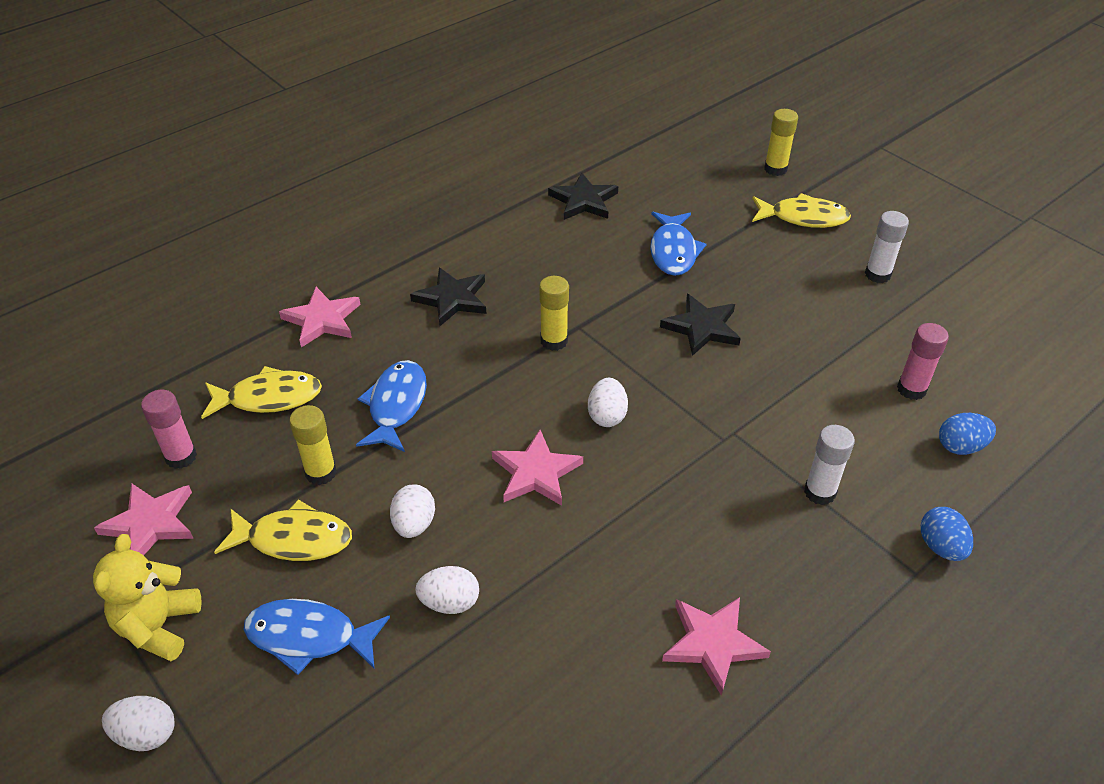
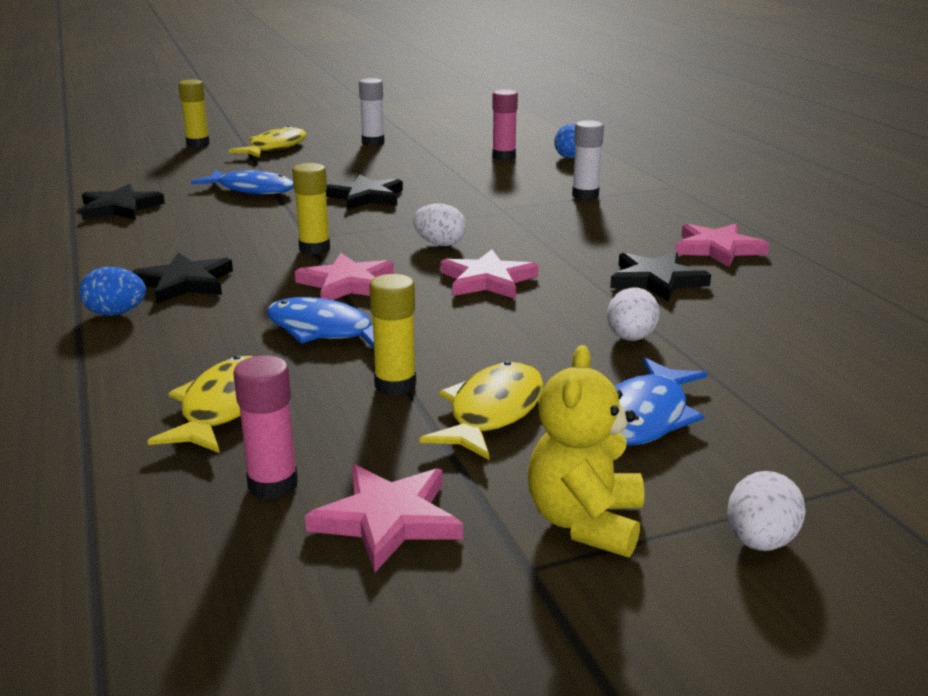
camera: 70 degrees left, 20 degrees down
yellow teddy bear [93,534,202,661] -> yellow teddy bear turned 75 degrees clockwise [528,345,644,557]
pink star [279,287,361,348] -> pink star moved to [295,253,394,300]
white egg [390,484,435,538] -> none
blue egg [921,507,973,561] -> blue egg moved to [79,267,146,316]
none -> black star [610,252,711,302]

